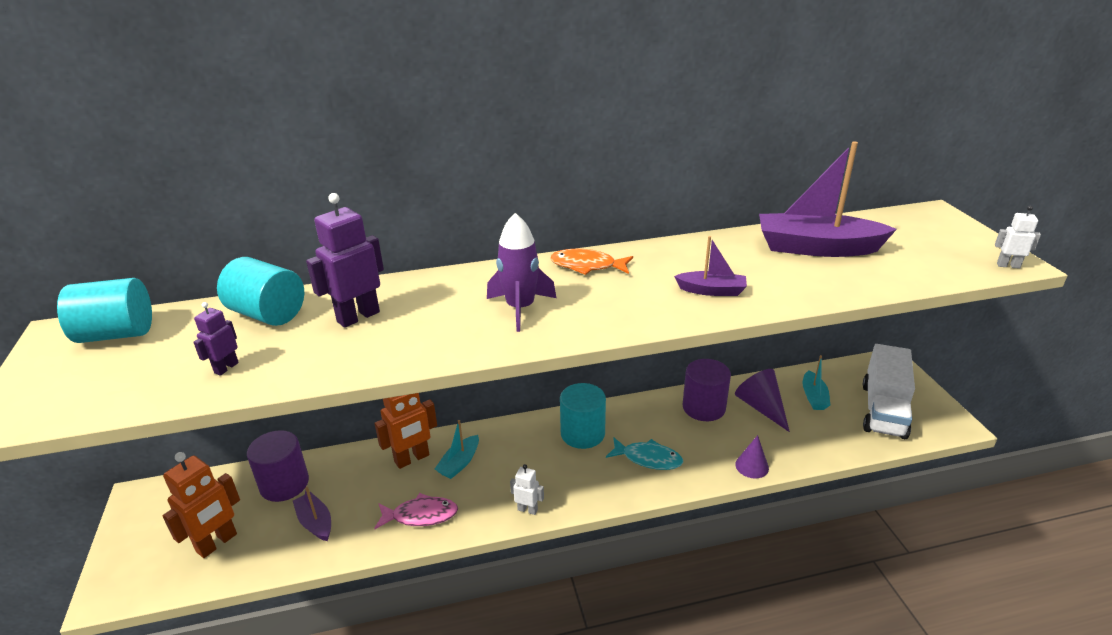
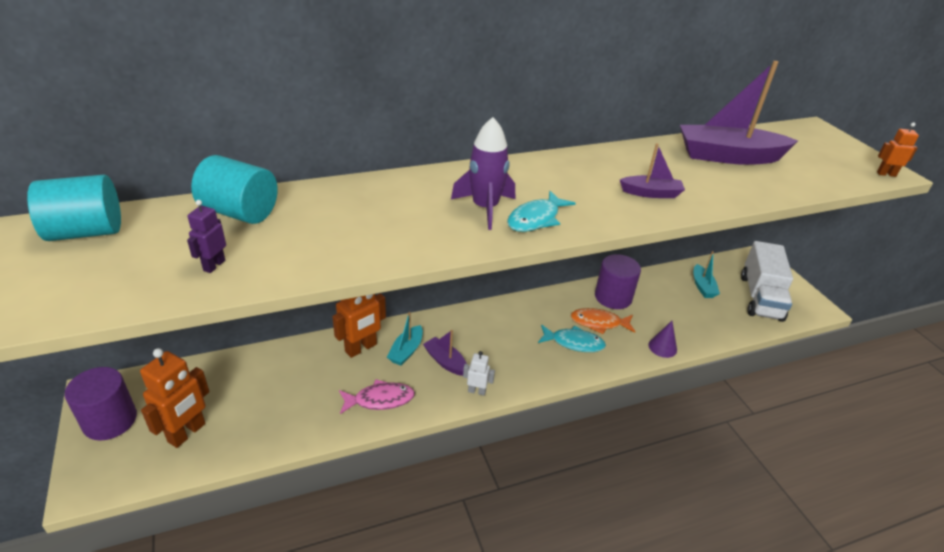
camera: 10 degrees left, 5 degrees up
purple cylinder [247,430,309,502] -> purple cylinder moved to [65,367,137,441]
purple boat [293,487,331,541] -> purple boat moved to [423,330,467,376]
purple robot [306,193,384,328] -> none
orange fish [550,249,633,275] -> orange fish moved to [570,308,635,334]
turquoise cylinder [560,383,606,449] -> none
purple cone [735,369,790,432] -> none
white robot [995,206,1041,269] -> orange robot [877,122,919,177]
none -> turquoise fish [507,191,576,232]

